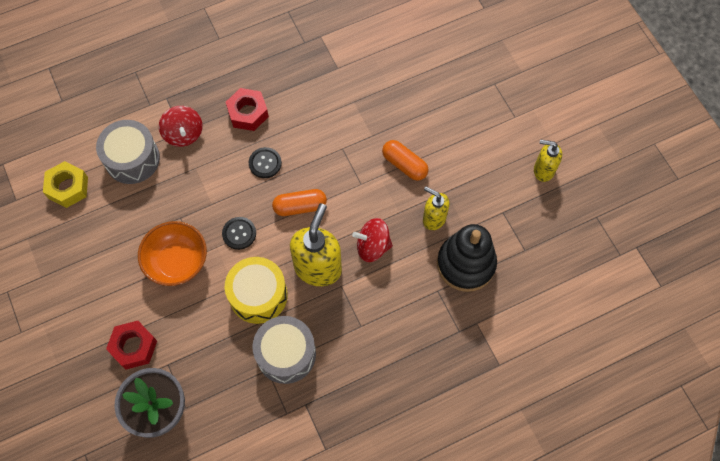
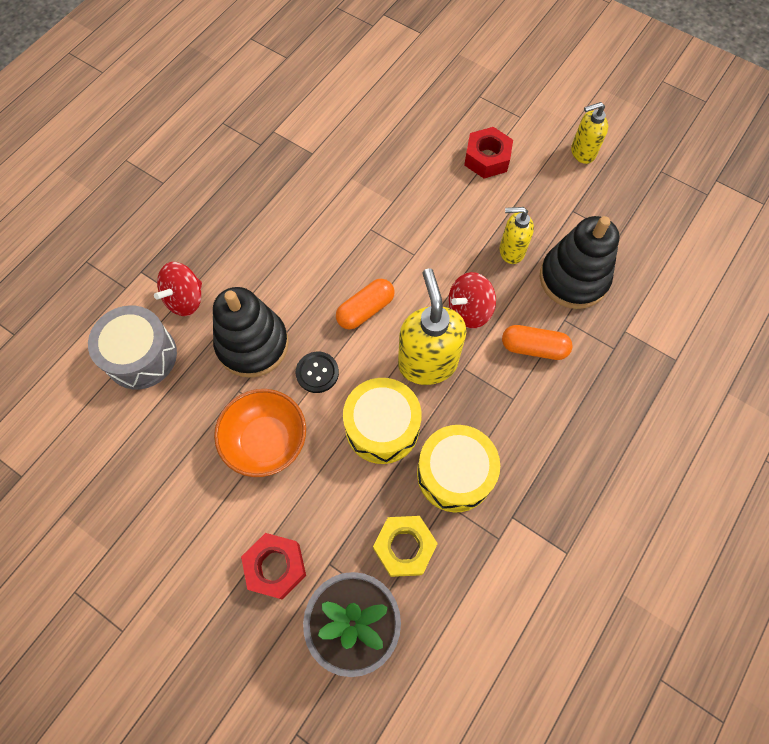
camera: 30 degrees left, 0 degrees up
yellow nut [43,161,88,208] -> yellow nut moved to [373,516,438,577]
red spinning top [159,106,202,147] -> red spinning top turned 90 degrees clockwise [154,262,202,316]
red nut [226,88,269,131] -> red nut moved to [464,127,513,178]
black button [249,147,282,178] -> none
grey drum [252,316,316,384] -> yellow drum [417,425,500,512]
orange capsule [382,140,429,181] -> orange capsule moved to [502,325,573,360]
none -> black stacking toy [213,287,289,378]

